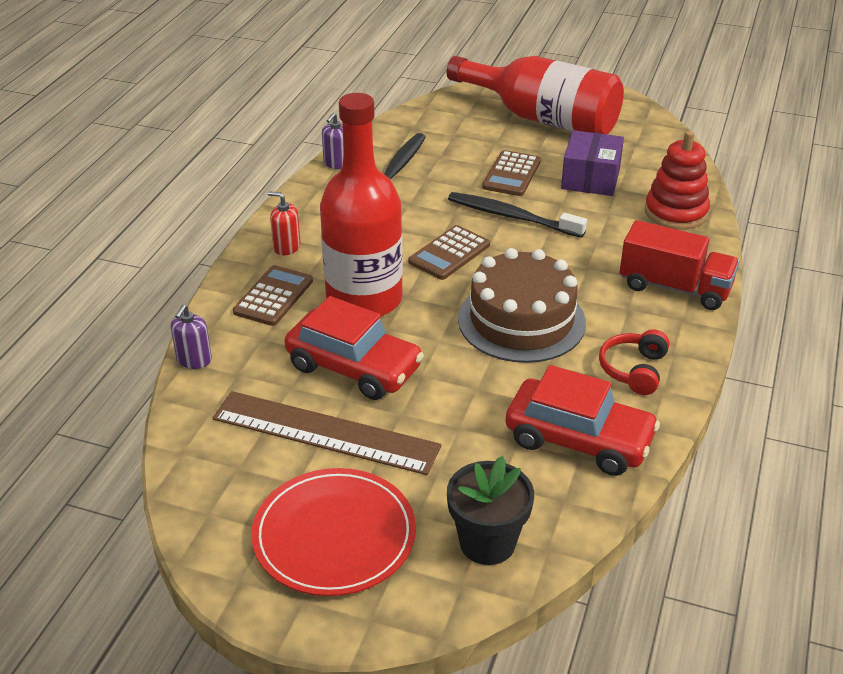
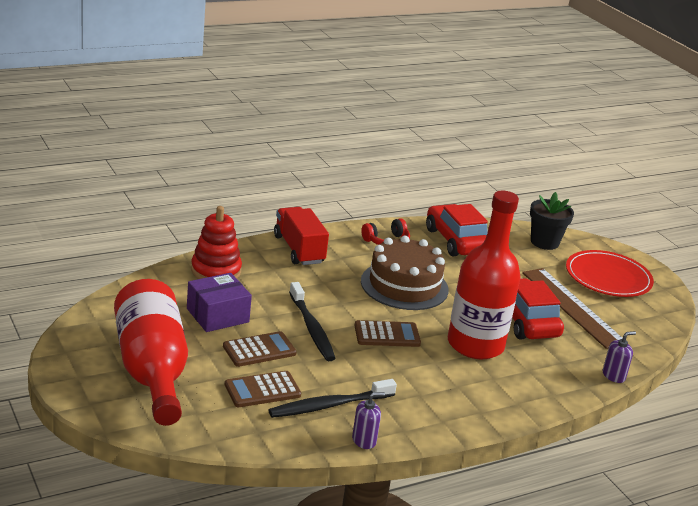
camera: 140 degrees left, 10 degrees down
brown calculator [233,265,313,326] -> brown calculator moved to [225,371,301,407]
red soap dispenser [268,191,301,256] -> none

